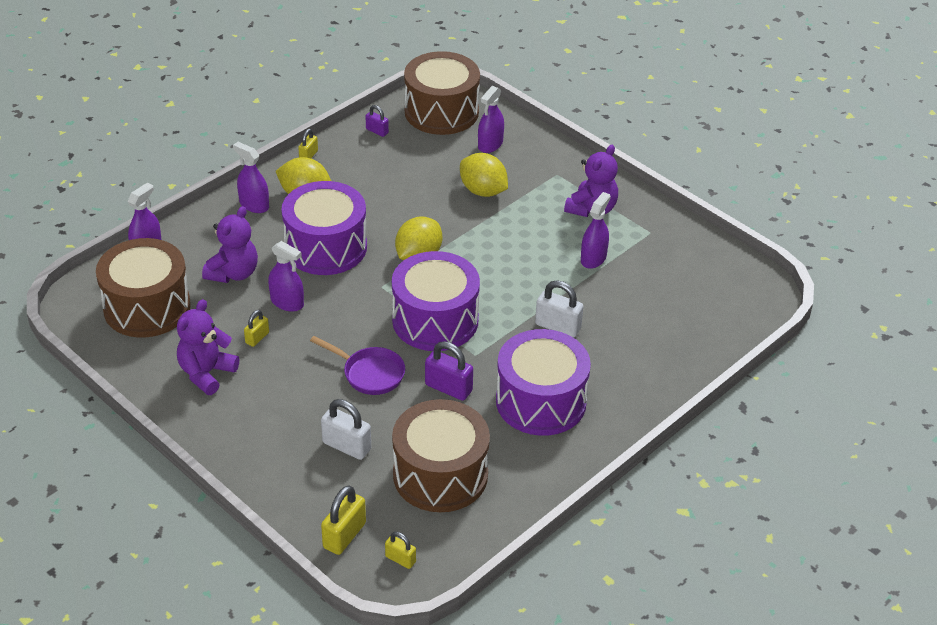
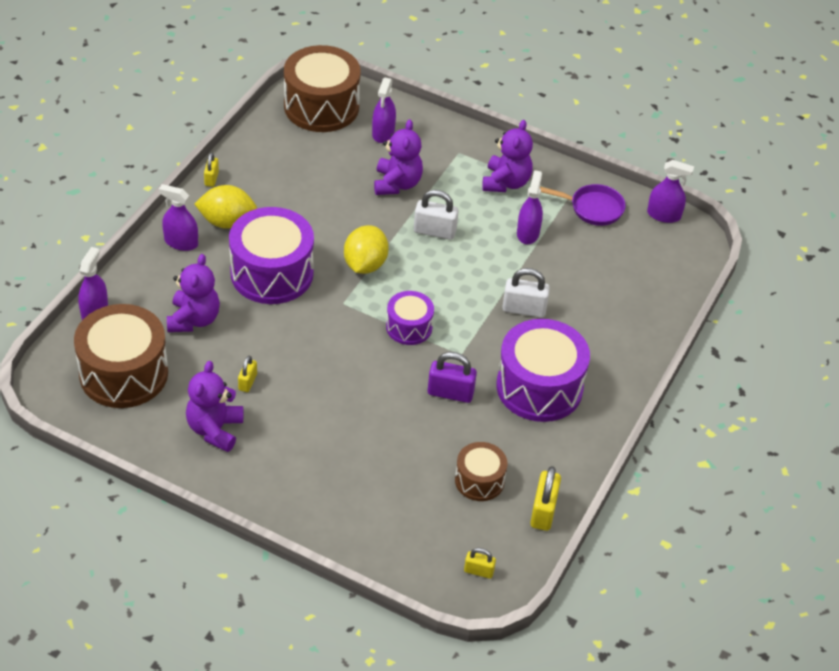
camera: 20 degrees left, 5 degrees up
purple spray bottle [268,241,304,312] -> purple spray bottle moved to [647,160,694,223]
purple pan [310,336,405,395] -> purple pan moved to [540,184,626,226]
white padlock [321,399,371,460] -> white padlock moved to [414,190,459,240]
yellow padlock [321,485,366,555] -> yellow padlock moved to [530,466,561,531]
purple padlock [365,105,389,137] -> none
purple drum [392,251,480,351] -> purple drum [386,291,434,345], size x0.55
brown drum [392,399,490,512] -> brown drum [455,442,508,501], size x0.55
yellow lemon [460,153,508,197] -> purple teddy bear [374,120,423,195]

